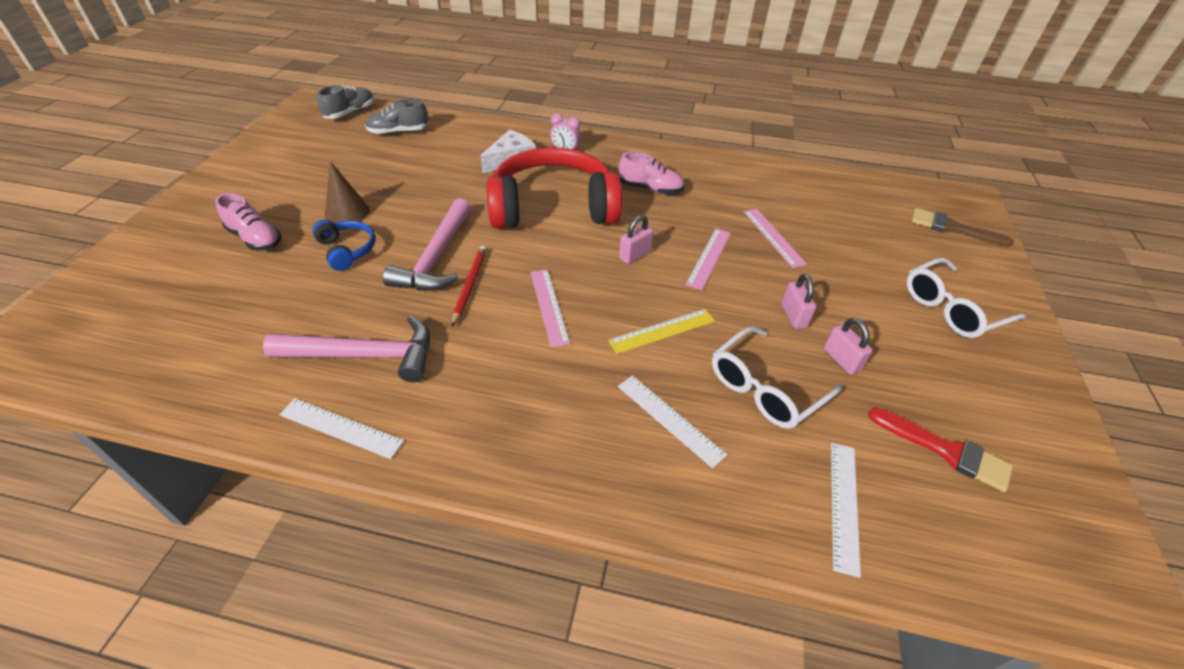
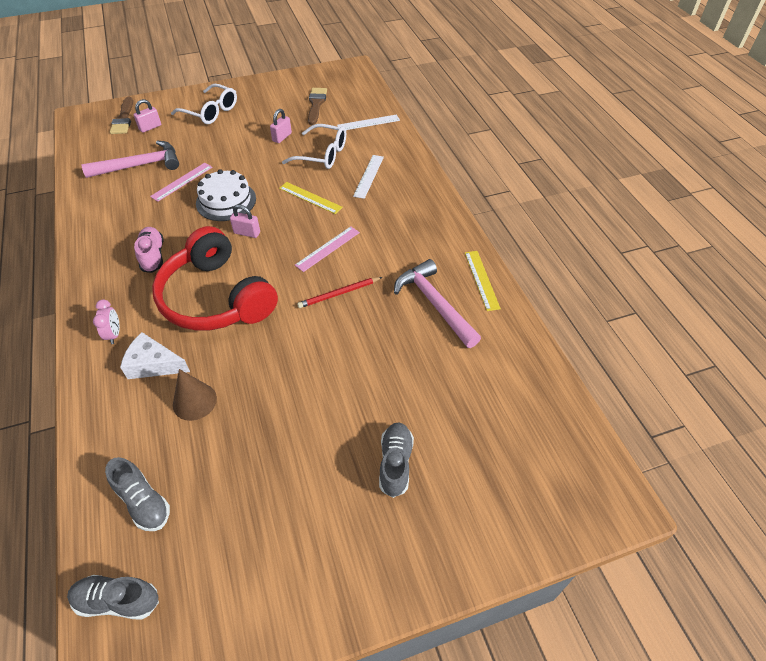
camera: 120 degrees left, 5 degrees up
pink shoe [215,193,281,251] -> grey shoe [379,422,414,498]
white ruler [279,398,404,459] -> yellow ruler [465,251,501,311]
blue headphones [312,220,376,271] -> none
brown cone [325,161,370,223] -> brown cone moved to [173,369,217,421]
pink hammer [383,198,471,291] -> pink hammer moved to [81,141,179,178]
pink ruler [686,228,731,290] -> white cake [196,169,256,221]
pink padlock [781,274,816,329] -> pink padlock moved to [133,99,161,133]
red brush [868,407,1013,492] -> brown brush [308,88,327,125]

